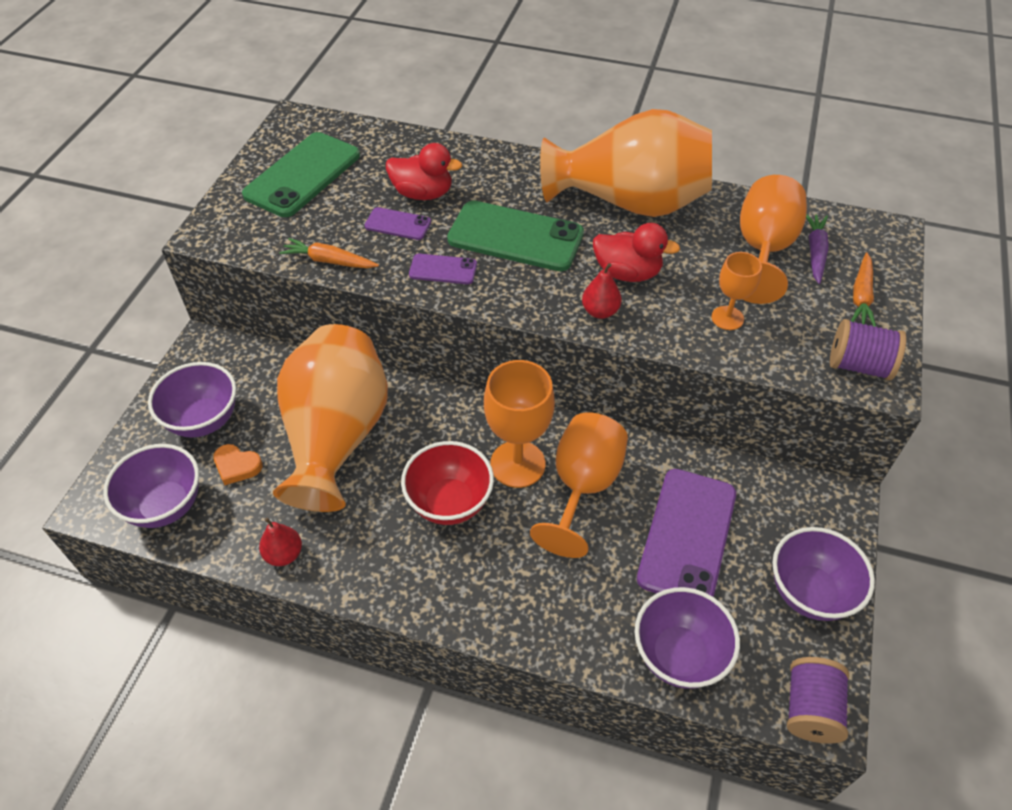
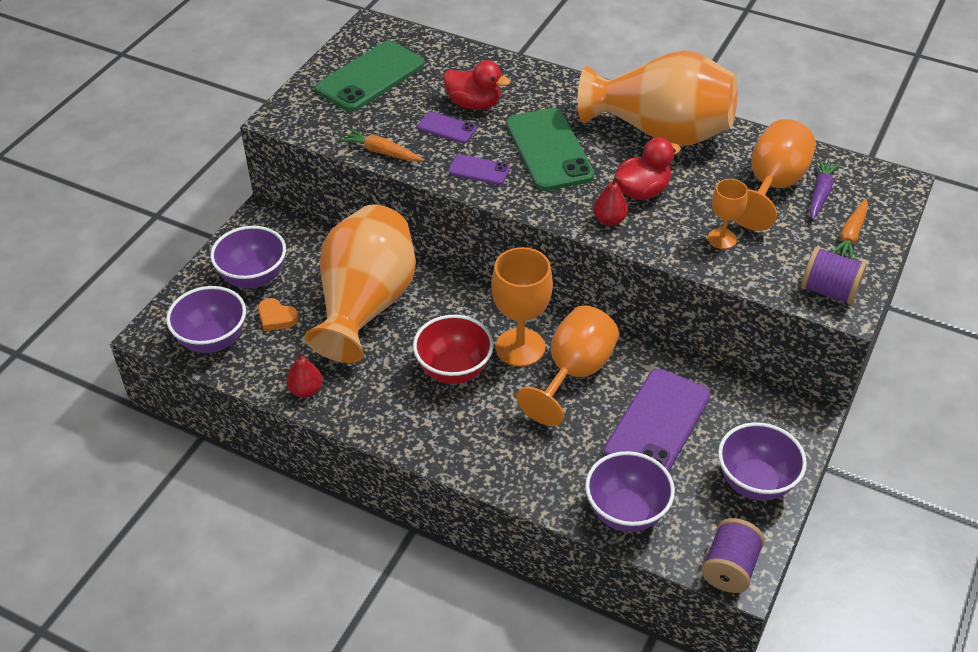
camera: 10 degrees right, 5 degrees down
green phone [447,201,584,271] -> green phone turned 45 degrees clockwise [506,108,595,191]
red duck [593,223,680,282] -> red duck turned 60 degrees counterclockwise [614,138,681,200]

